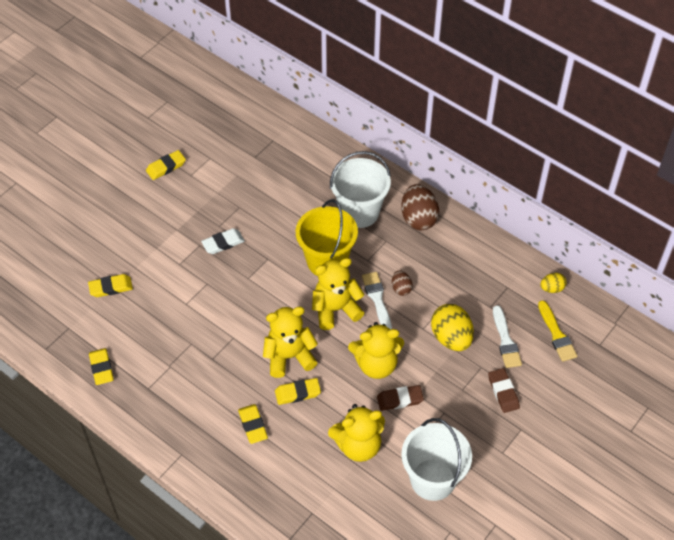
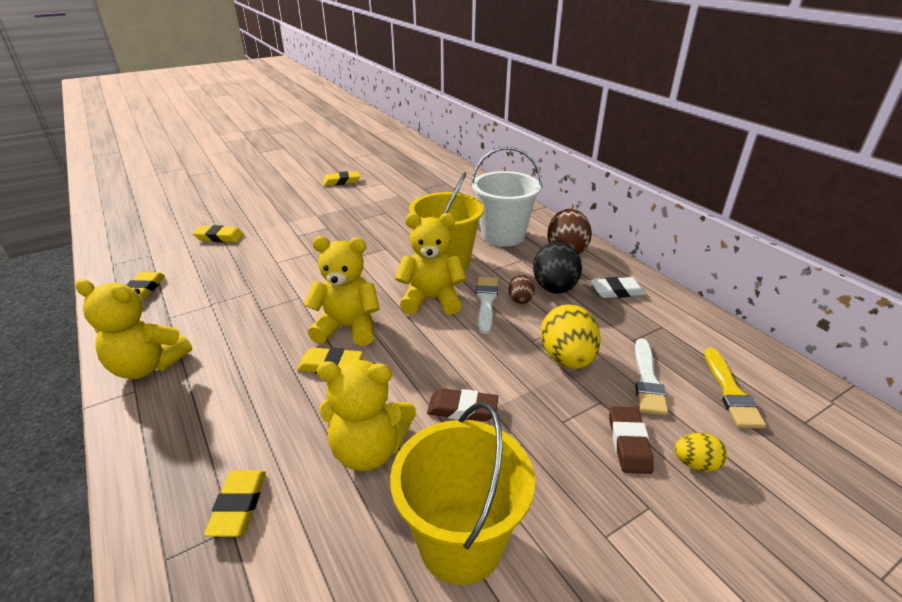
camera: 20 degrees right, 20 degrees down
white eraser [201,228,245,254] -> white eraser moved to [591,277,646,298]
yellow eraser [238,404,268,444] -> yellow eraser moved to [204,470,266,537]
yellow teddy bear [348,322,404,379] -> yellow teddy bear moved to [75,279,192,379]
white bucket [401,418,472,501] -> yellow bucket [390,402,535,585]
yellow egg [540,273,567,293] -> yellow egg moved to [674,433,727,472]
none -> black egg [533,242,582,294]

